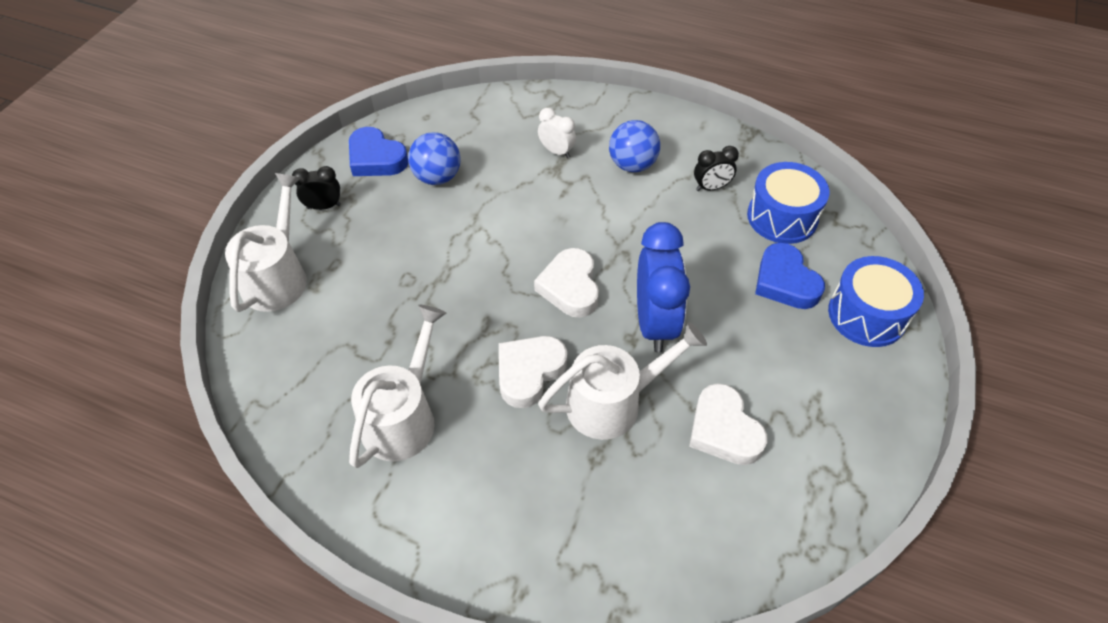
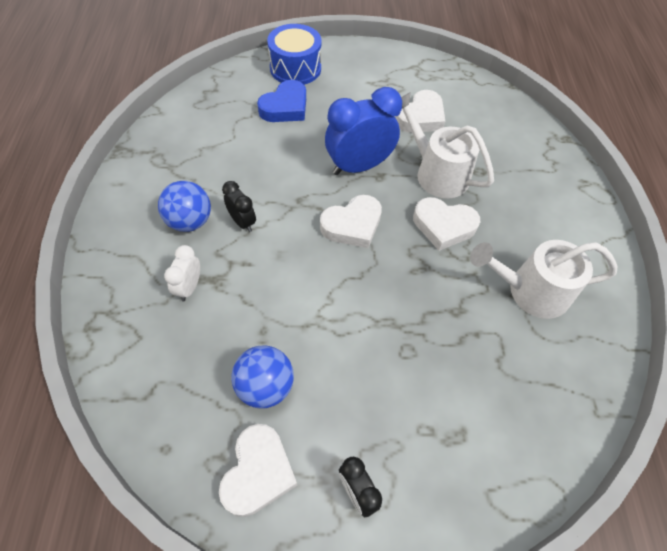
camera: 115 degrees left, 5 degrees up
white watering can [225,173,307,312] -> none
blue heart [349,127,409,176] -> white heart [219,424,297,517]
black clock [694,146,739,191] -> black clock moved to [222,181,256,232]
blue drum [747,162,830,244] -> none

